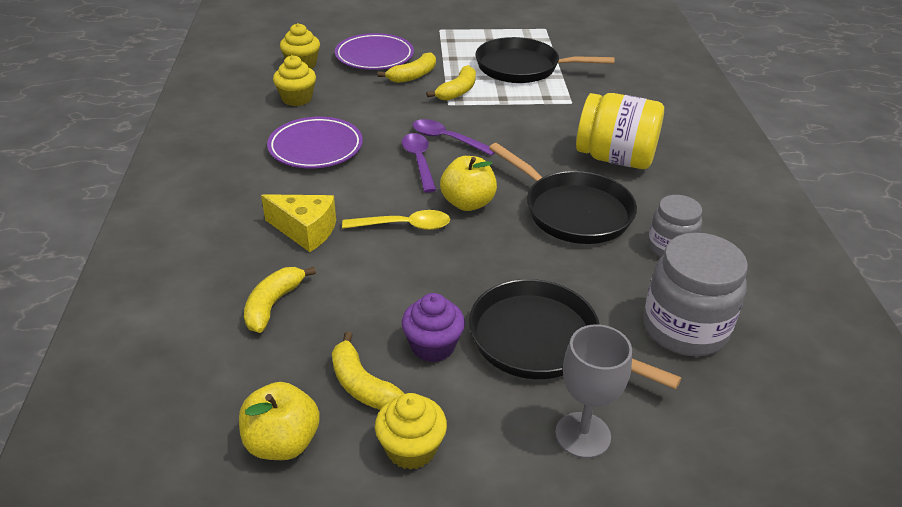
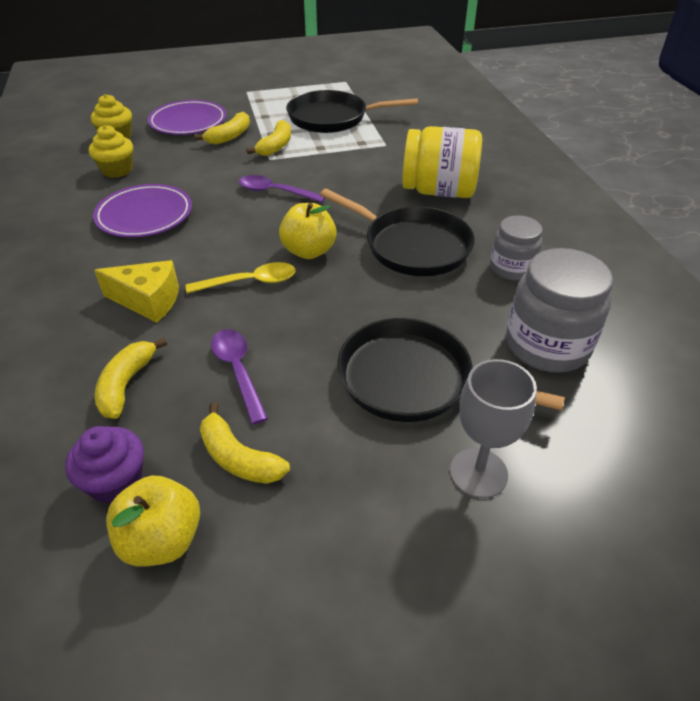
camera: 10 degrees left, 5 degrees up
yellow cupcake [375,393,447,470] -> none
purple spoon [402,133,436,193] -> purple spoon moved to [211,329,268,425]
purple cupcake [402,293,465,362] -> purple cupcake moved to [65,426,144,504]

